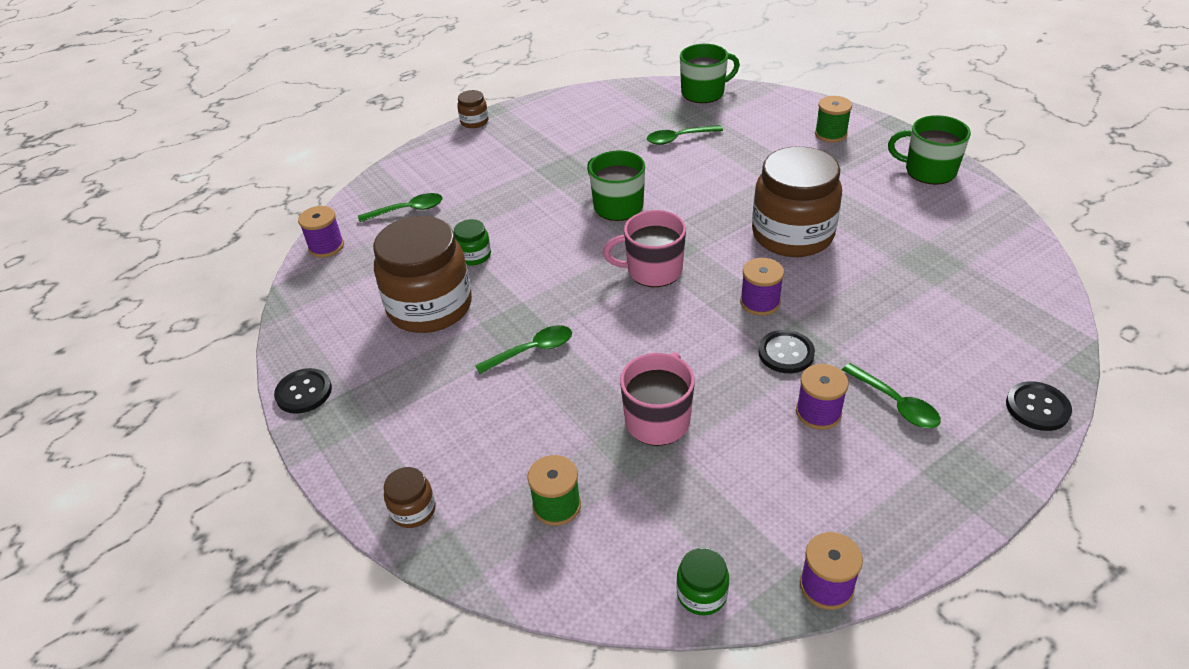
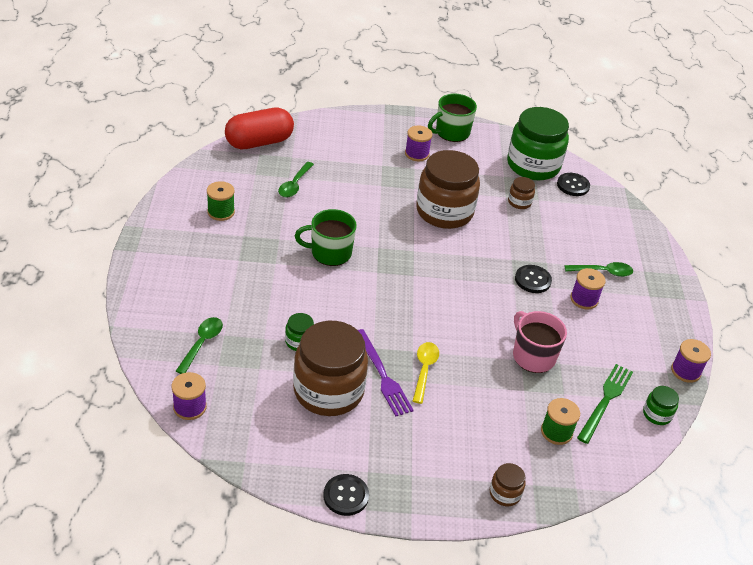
camera: 60 degrees left, 0 degrees up
brown jar [457,90,489,128] -> brown jar moved to [508,177,535,209]
green spoon [475,325,572,374] -> yellow spoon [413,342,439,404]
pink mug [603,210,686,287] -> none
green mug [680,44,740,103] -> red capsule [225,108,294,149]
purple spool [740,258,784,316] -> purple spool moved to [405,126,432,161]
green spool [815,96,852,142] -> green spool moved to [207,181,235,221]
black button [1006,381,1072,431] -> black button moved to [557,173,590,196]
none -> purple fork [358,329,414,416]
none -> green jar [507,107,569,180]
none -> green fork [577,364,633,444]

